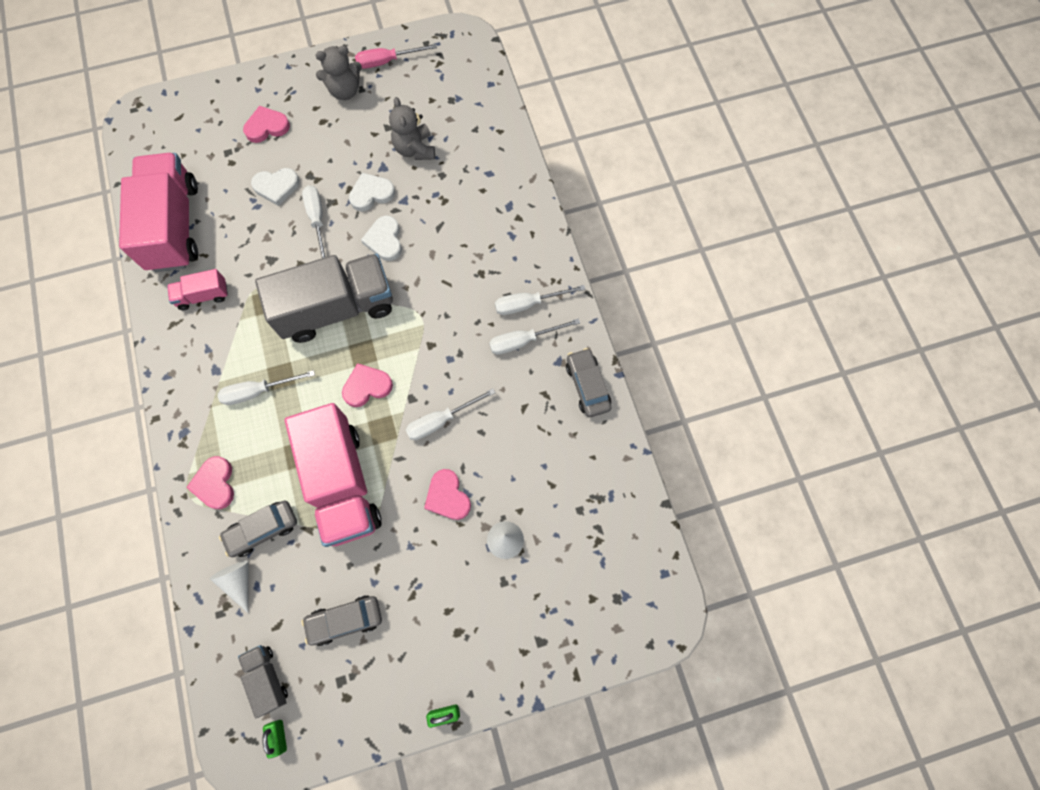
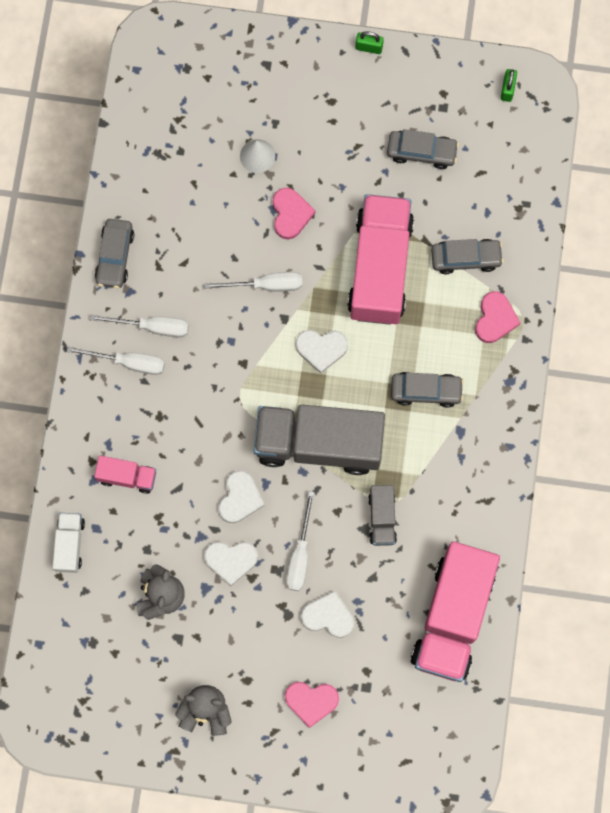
camera: 155 degrees left, 5 degrees up
pink truck [167,269,228,310] -> pink truck moved to [94,456,156,494]
white cone [210,560,249,613] -> none
white screwdriver [218,370,315,405] -> grey car [391,372,464,408]
grey truck [238,645,288,718] -> grey truck moved to [368,485,397,546]
pink heart [342,363,393,407] -> white heart [296,330,348,374]
pink screwdriver [355,44,437,69] -> none
none -> white truck [52,513,85,573]

